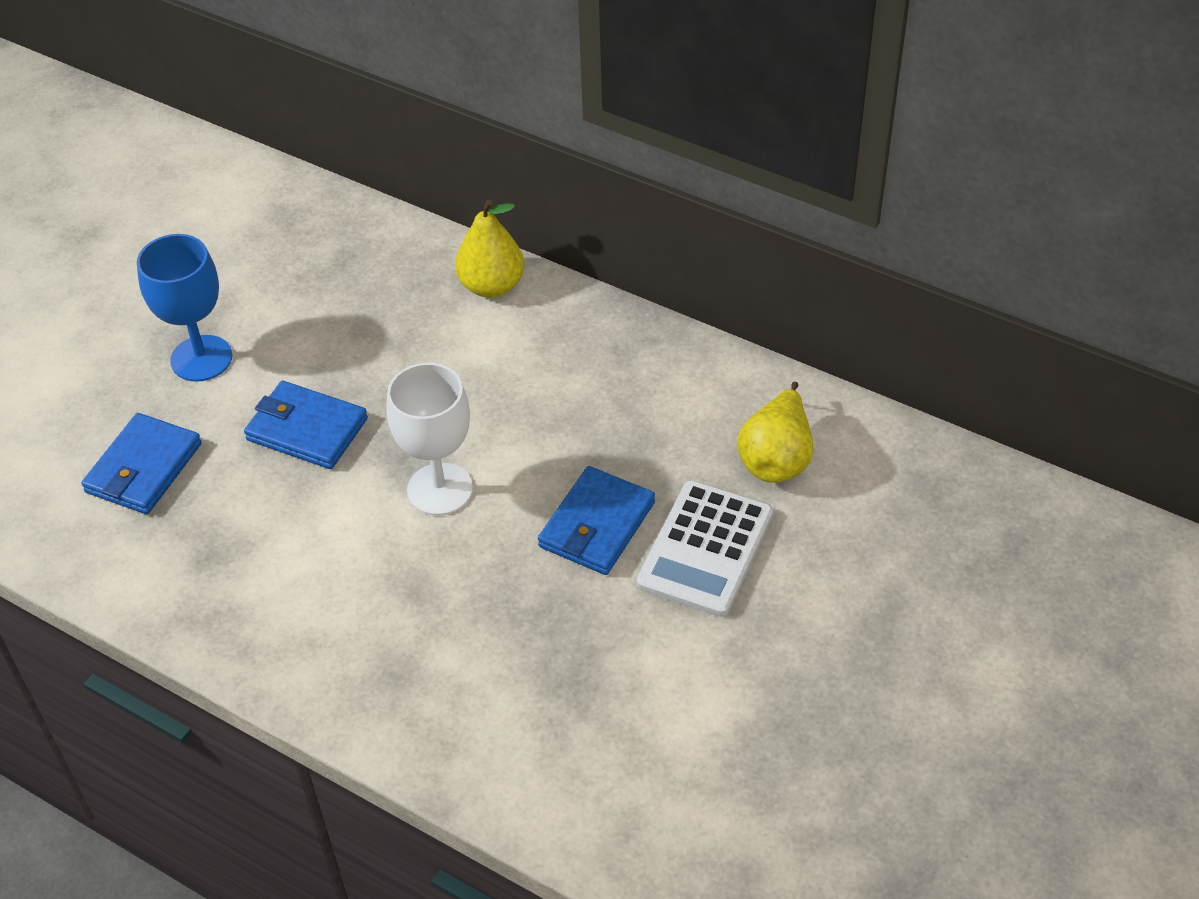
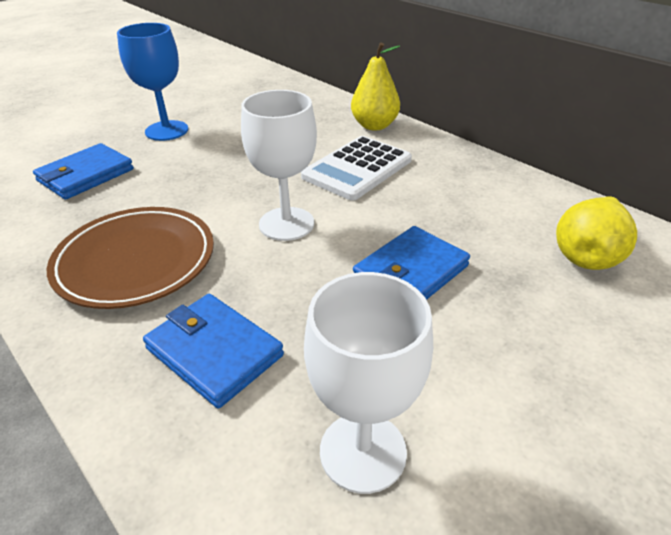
camera: 15 degrees right, 10 degrees down
blue wallet [244,381,368,469] -> blue wallet moved to [143,294,284,408]
white calculator [637,480,773,617] -> white calculator moved to [301,136,412,200]
none -> brown plate [47,207,214,309]
none -> white goblet [304,272,433,494]

